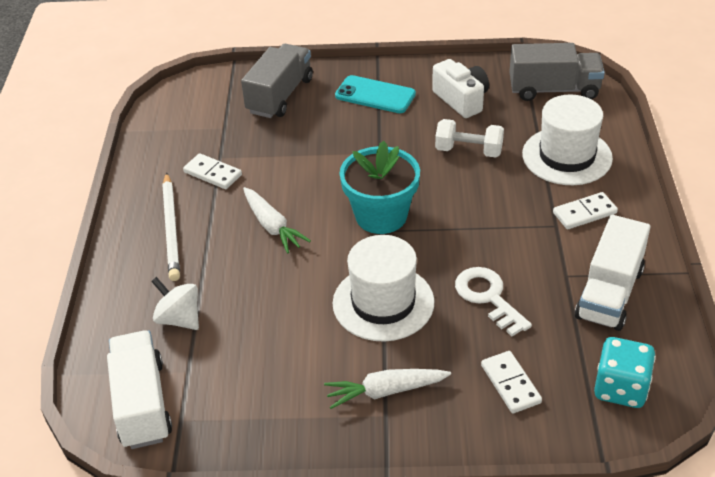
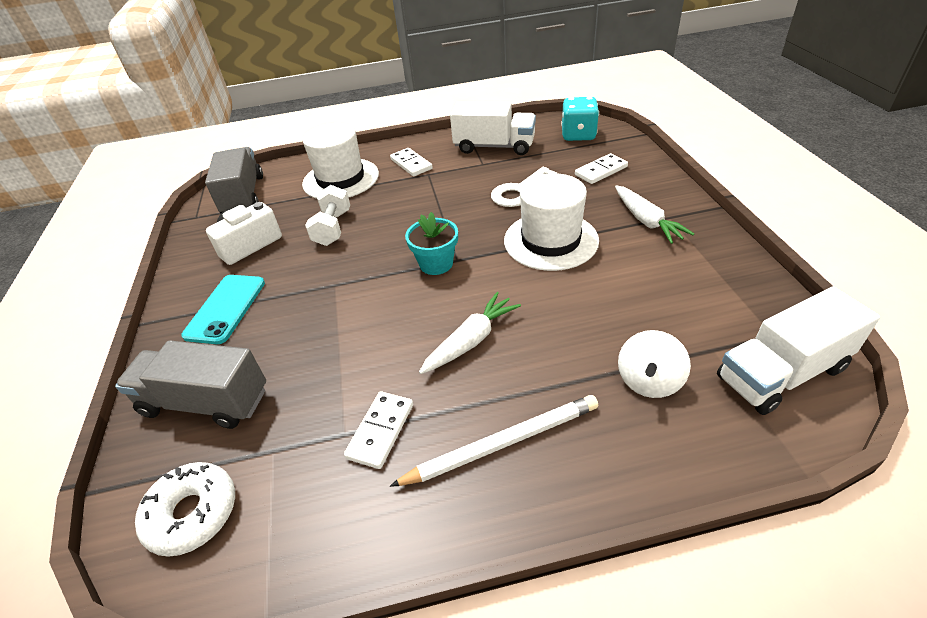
camera: 100 degrees left, 0 degrees up
turquoise flower pot [340,141,420,234] -> turquoise flower pot [405,212,458,275], size x0.64
none -> white donut [135,462,235,557]

